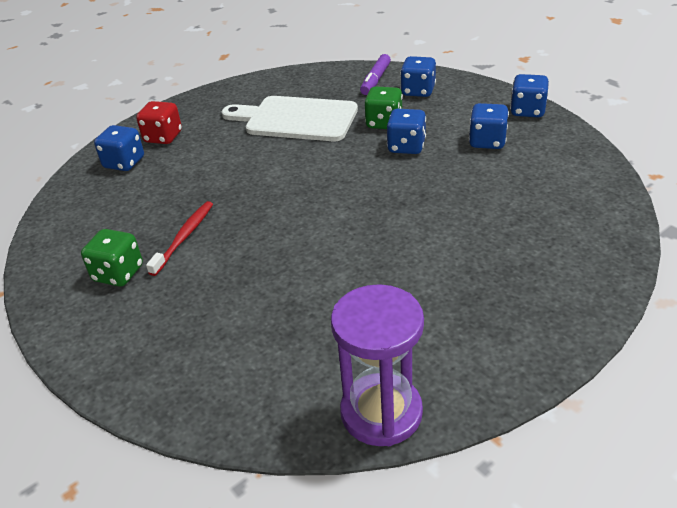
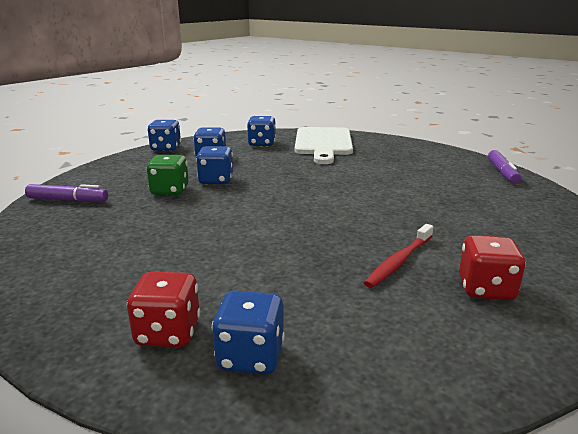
camera: 105 degrees left, 15 degrees down
green dice [81,229,143,287] -> red dice [459,235,526,300]
red toothbrush [146,201,213,276] -> red toothbrush turned 60 degrees counterclockwise [364,224,434,288]
white cutting board [222,96,358,141] -> white cutting board moved to [295,127,353,164]
purple hourglass [331,284,424,446] -> purple marker [488,150,521,184]
blue dice [400,56,436,97] -> blue dice moved to [247,116,276,147]

